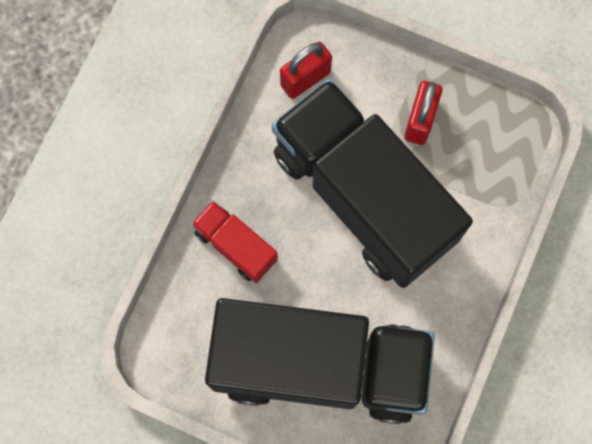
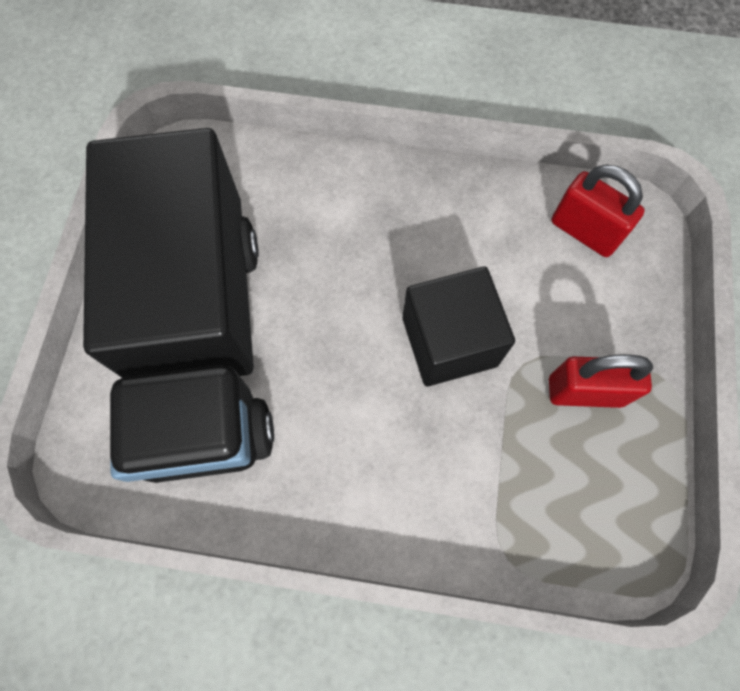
camera: 75 degrees right, 5 degrees down
red truck [191,200,278,283] -> none
black truck [272,79,473,288] -> black cube [402,266,515,386]

